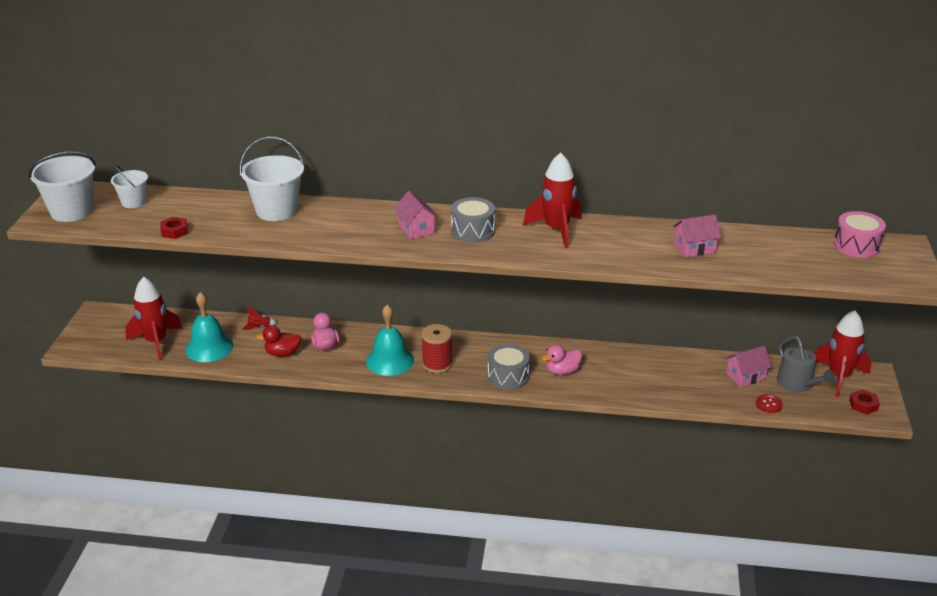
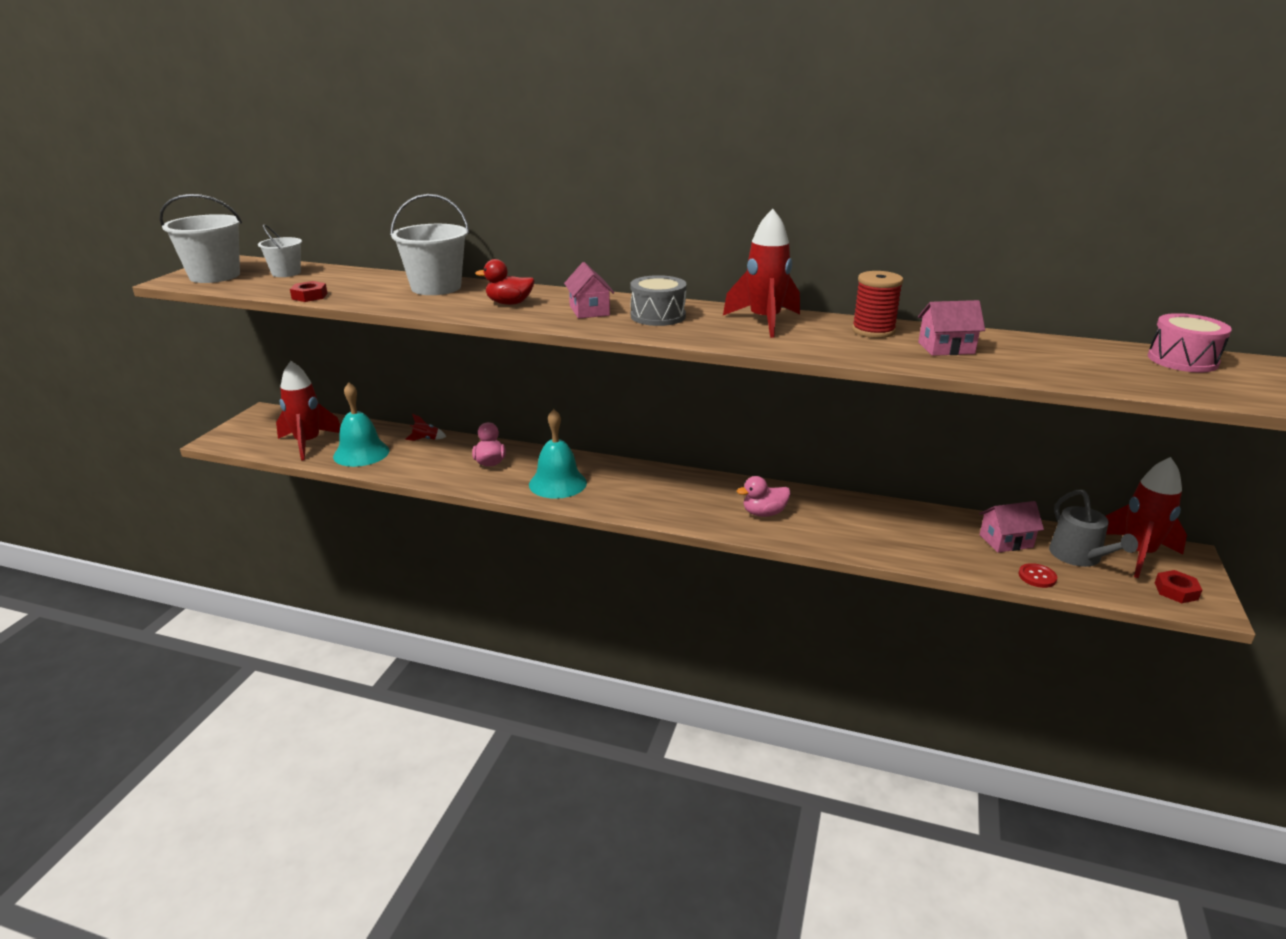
camera: 10 degrees right, 5 degrees down
red duck [256,325,301,357] -> red duck moved to [475,259,535,305]
red spool [421,324,452,373] -> red spool moved to [852,271,903,338]
grey drum [488,344,530,390] -> none

